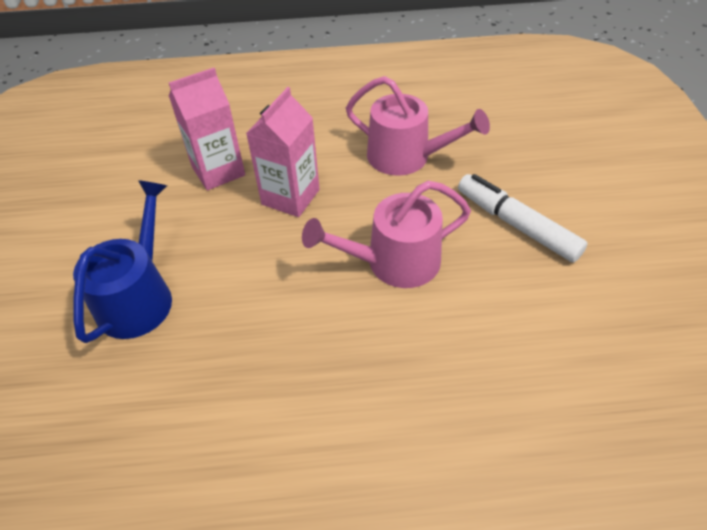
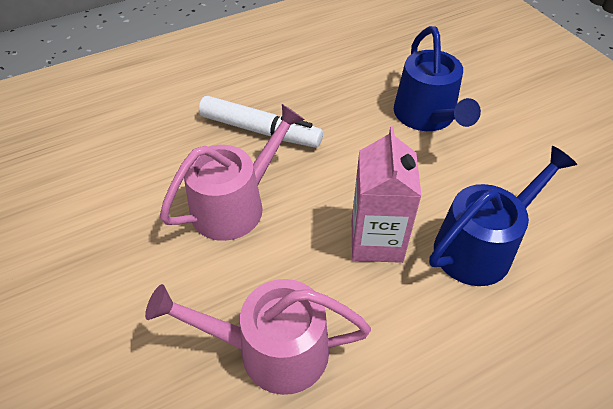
camera: 155 degrees right, 0 degrees up
pink carton [169,68,245,190] -> blue watering can [429,146,577,286]
white marker [458,174,588,263] -> white marker moved to [199,96,323,148]

